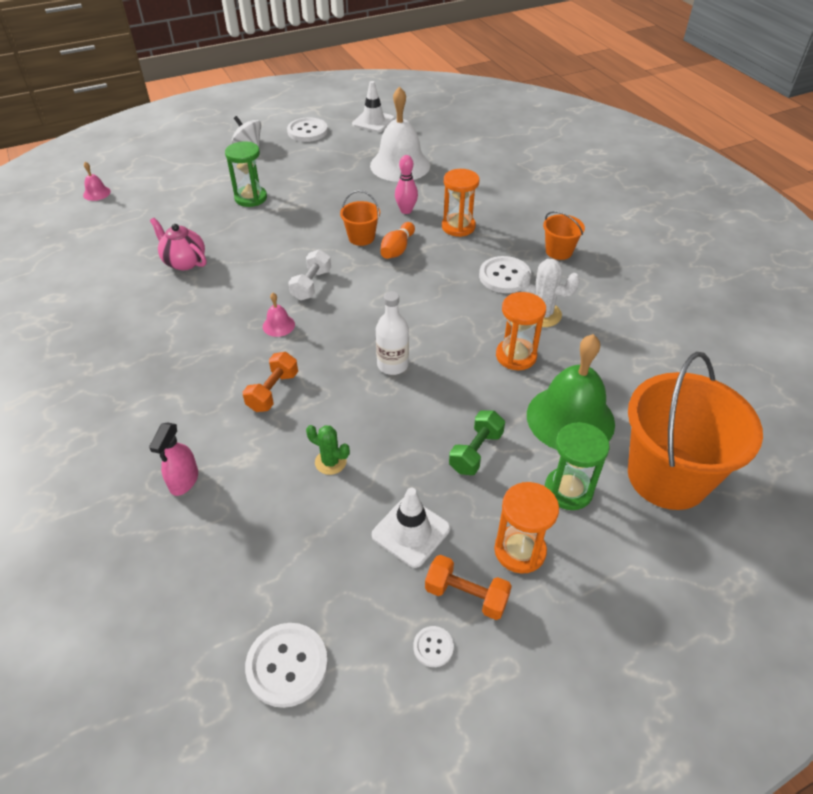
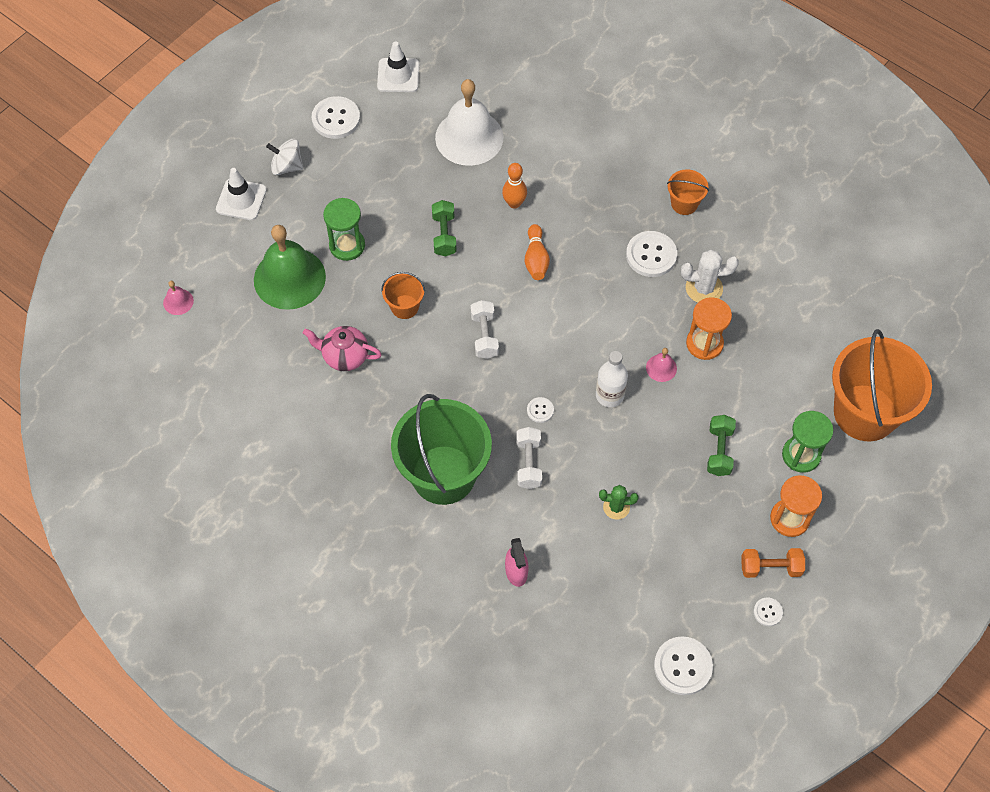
camera: 25 degrees left, 15 degrees up
orange dumbbell [243,352,298,412] -> white dumbbell [516,427,542,489]
pink bell [263,293,295,337] -> pink bell moved to [646,348,677,382]
orange bucket [340,190,380,246] -> orange bucket moved to [381,272,425,319]
white traffic cone [372,488,450,568] -> white traffic cone moved to [216,168,267,220]
pink bowling pin [395,155,418,214] -> orange bowling pin [502,163,527,209]
orange hourglass [442,169,479,237] -> none
green bell [527,334,615,450] -> green bell moved to [254,225,326,310]
none -> green bucket [391,394,492,505]
none -> green dumbbell [432,200,457,256]
none -> white button [527,397,554,423]

